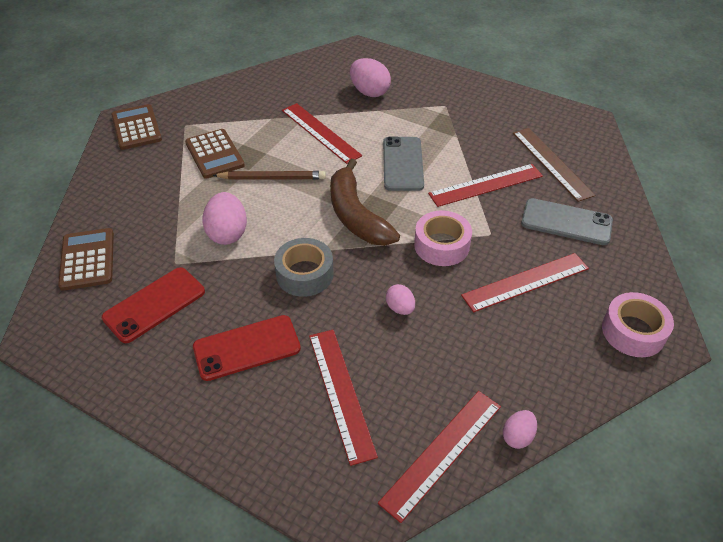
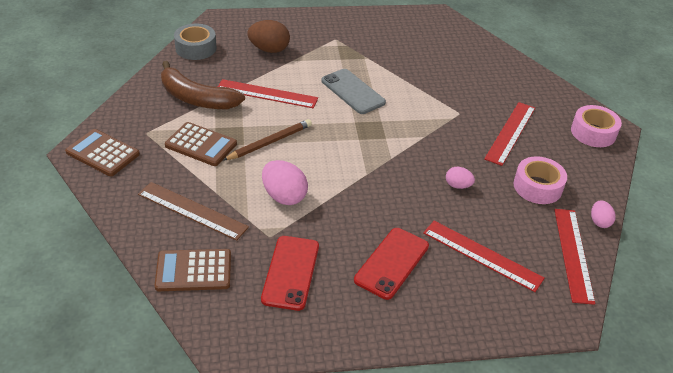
camera: 40 degrees left, 5 degrees down
brown calculator [58,228,114,291] -> brown calculator turned 45 degrees counterclockwise [155,249,231,291]
grey tape [274,238,334,297] -> grey tape moved to [174,24,216,60]
brown banana [330,159,400,246] -> brown banana moved to [161,61,245,109]
pink egg [350,58,391,97] -> brown egg [248,20,290,53]
pink tape [414,210,472,266] -> pink tape moved to [513,156,567,204]
red ruler [428,164,543,207] -> none
brown ruler [513,128,595,202] -> brown ruler moved to [138,182,249,241]
grey phone [521,198,613,245] -> none

